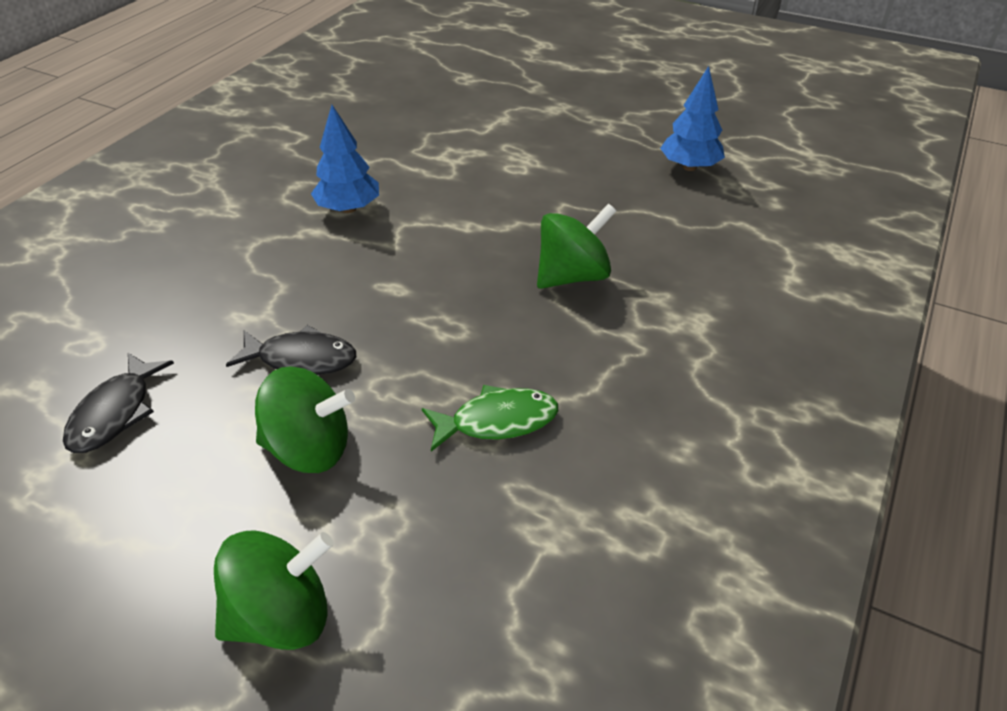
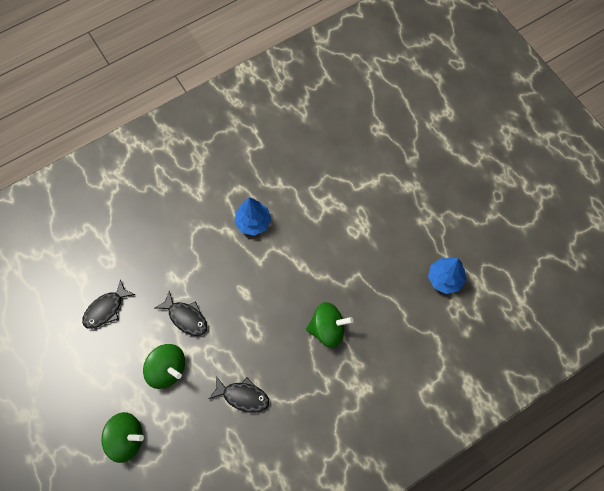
camera: 30 degrees right, 25 degrees up
green fish [422,385,558,452] -> black fish [209,376,269,412]

